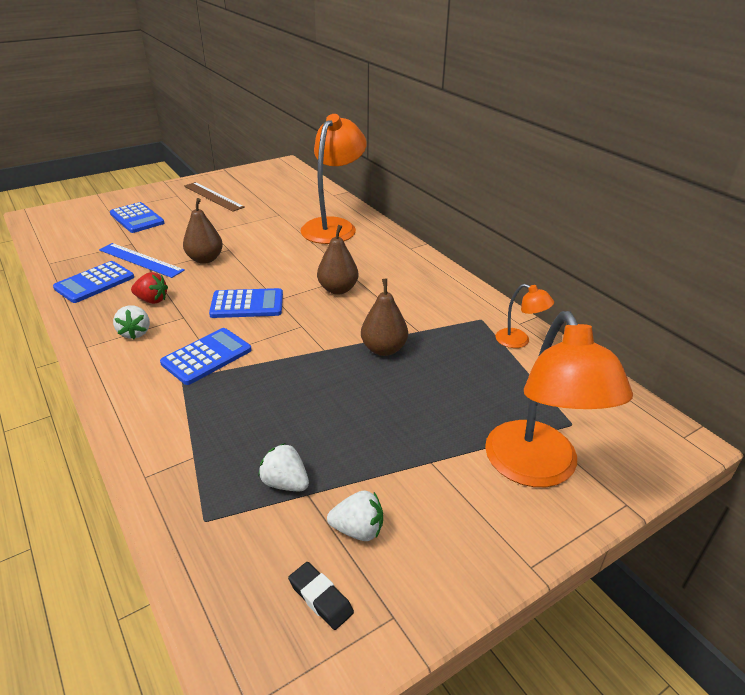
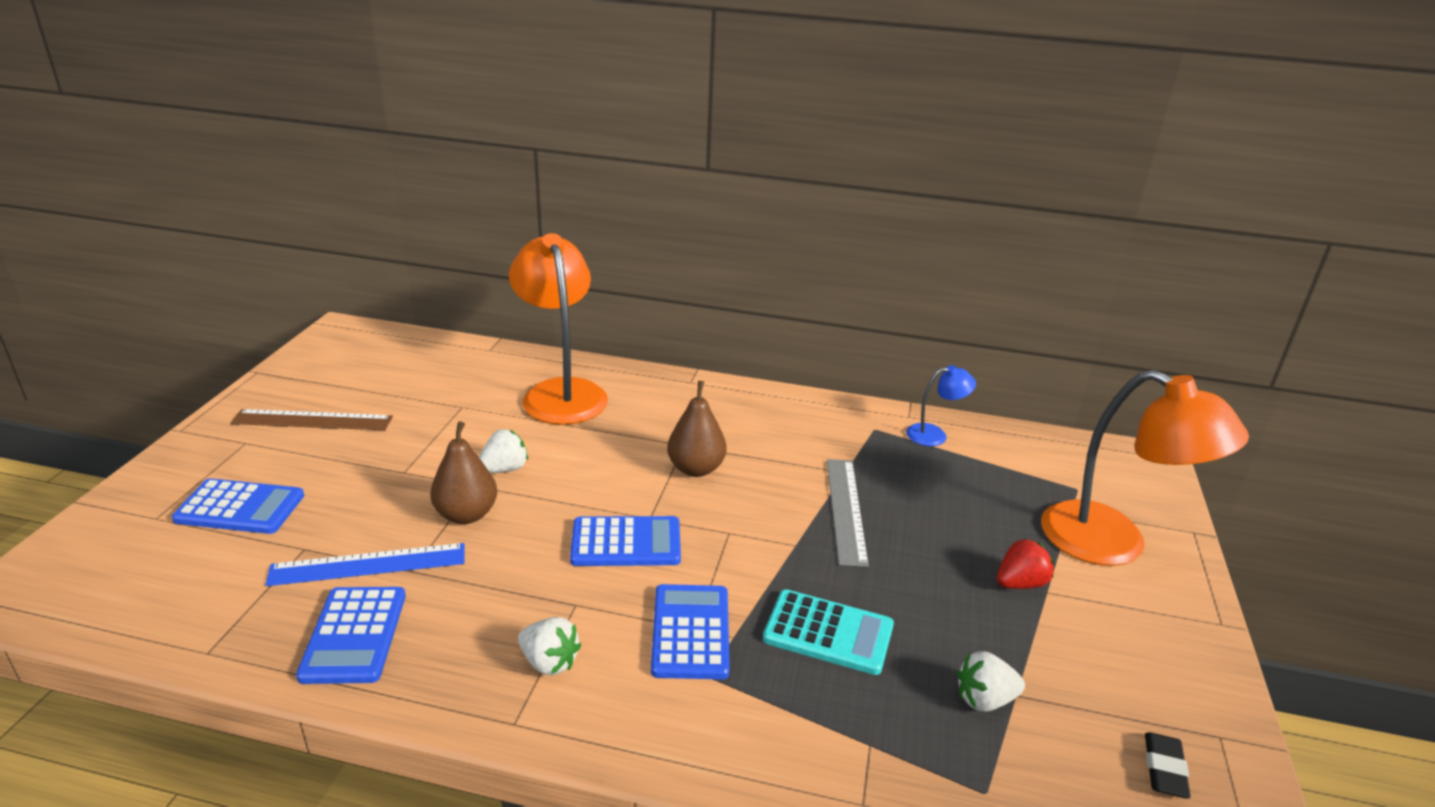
camera: 45 degrees left, 5 degrees down
red strawberry [131,272,168,304] -> red strawberry moved to [997,538,1054,589]
blue calculator [209,288,283,318] -> blue calculator turned 45 degrees clockwise [570,516,681,566]
black eraser [288,562,354,630] -> black eraser turned 75 degrees counterclockwise [1145,732,1191,799]
white strawberry [327,490,383,541] -> white strawberry moved to [479,429,528,473]
brown pear [361,279,408,356] -> grey ruler [827,459,869,567]
orange lamp [495,284,554,348] -> blue lamp [906,365,976,446]
none -> turquoise calculator [763,589,894,675]

